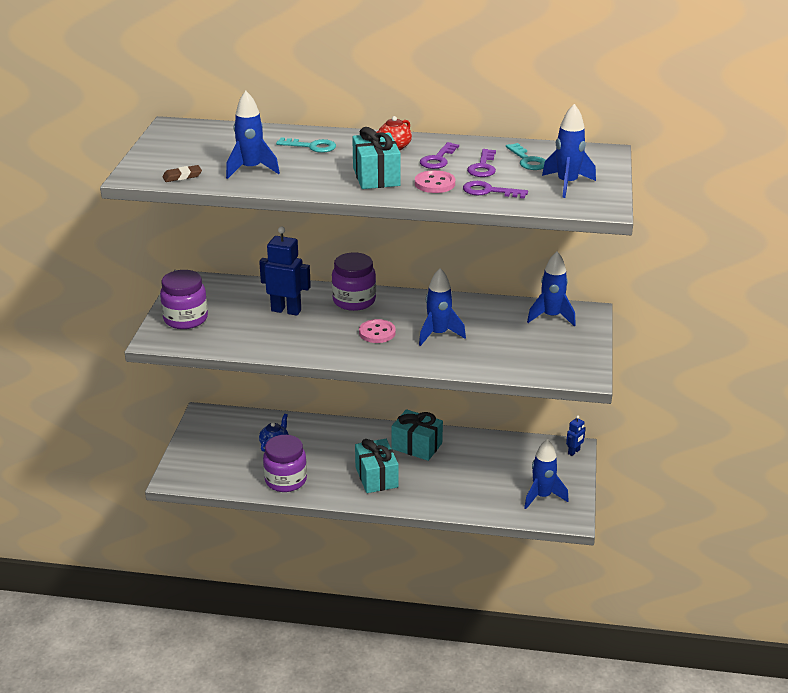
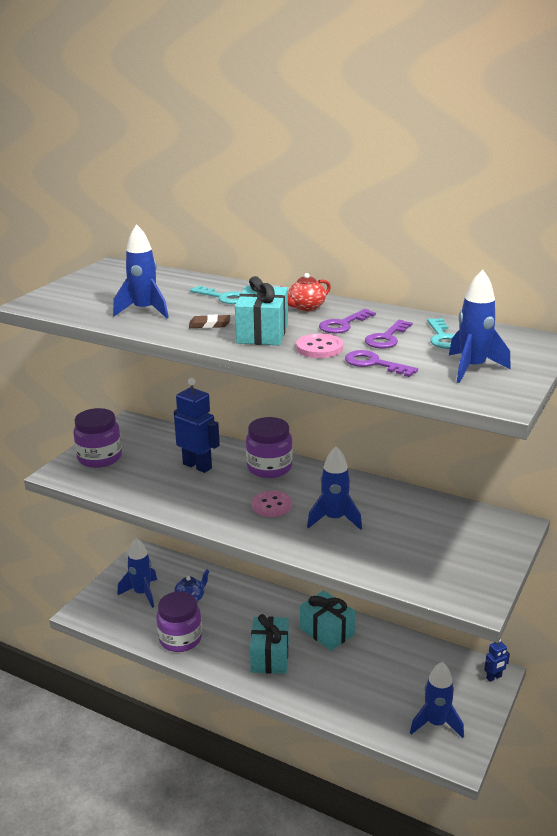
camera: 20 degrees right, 5 degrees down
brown eraser [162,165,202,182] -> brown eraser moved to [189,315,230,328]
blue rocket [527,252,576,326] -> blue rocket moved to [117,538,157,608]

